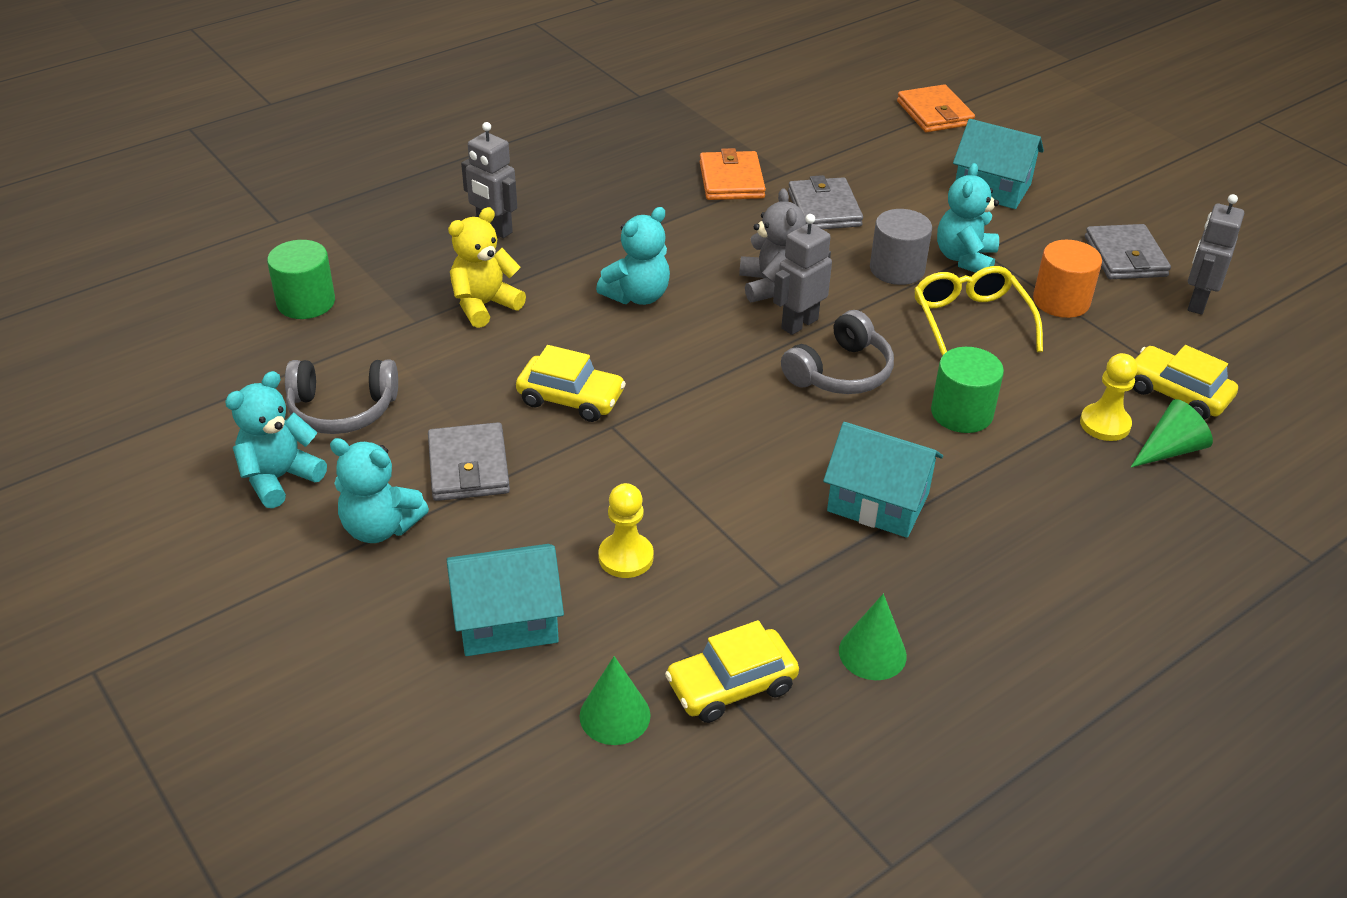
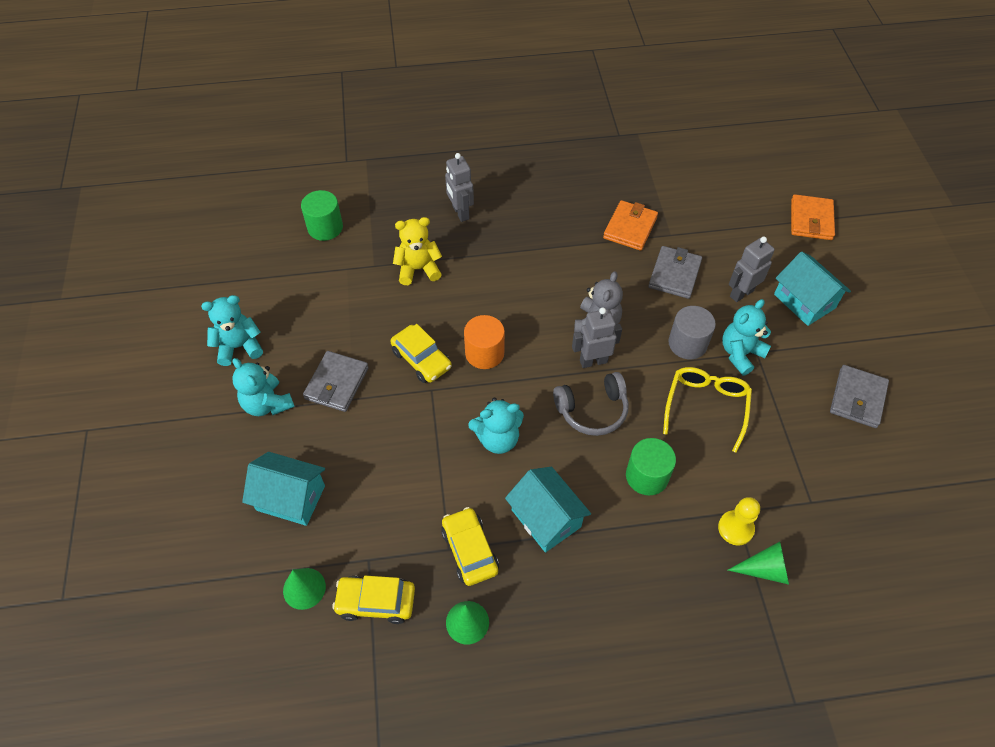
camera: 30 degrees right, 15 degrees up
grey headphones [285,360,398,434] -> none
turquoise teddy bear [596,207,670,305] -> turquoise teddy bear moved to [468,398,524,454]
yellow pawn [598,483,654,578] -> none
orange cylinder [1033,240,1102,318] -> orange cylinder moved to [464,315,505,369]
yellow car [1133,345,1238,420] -> yellow car moved to [441,507,499,586]
grey robot [1188,194,1244,314] -> grey robot moved to [729,237,775,302]

